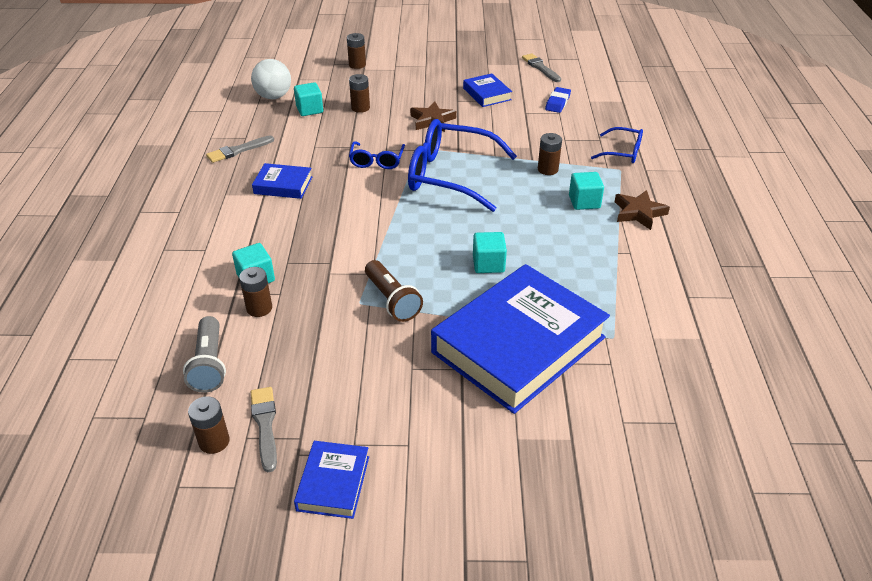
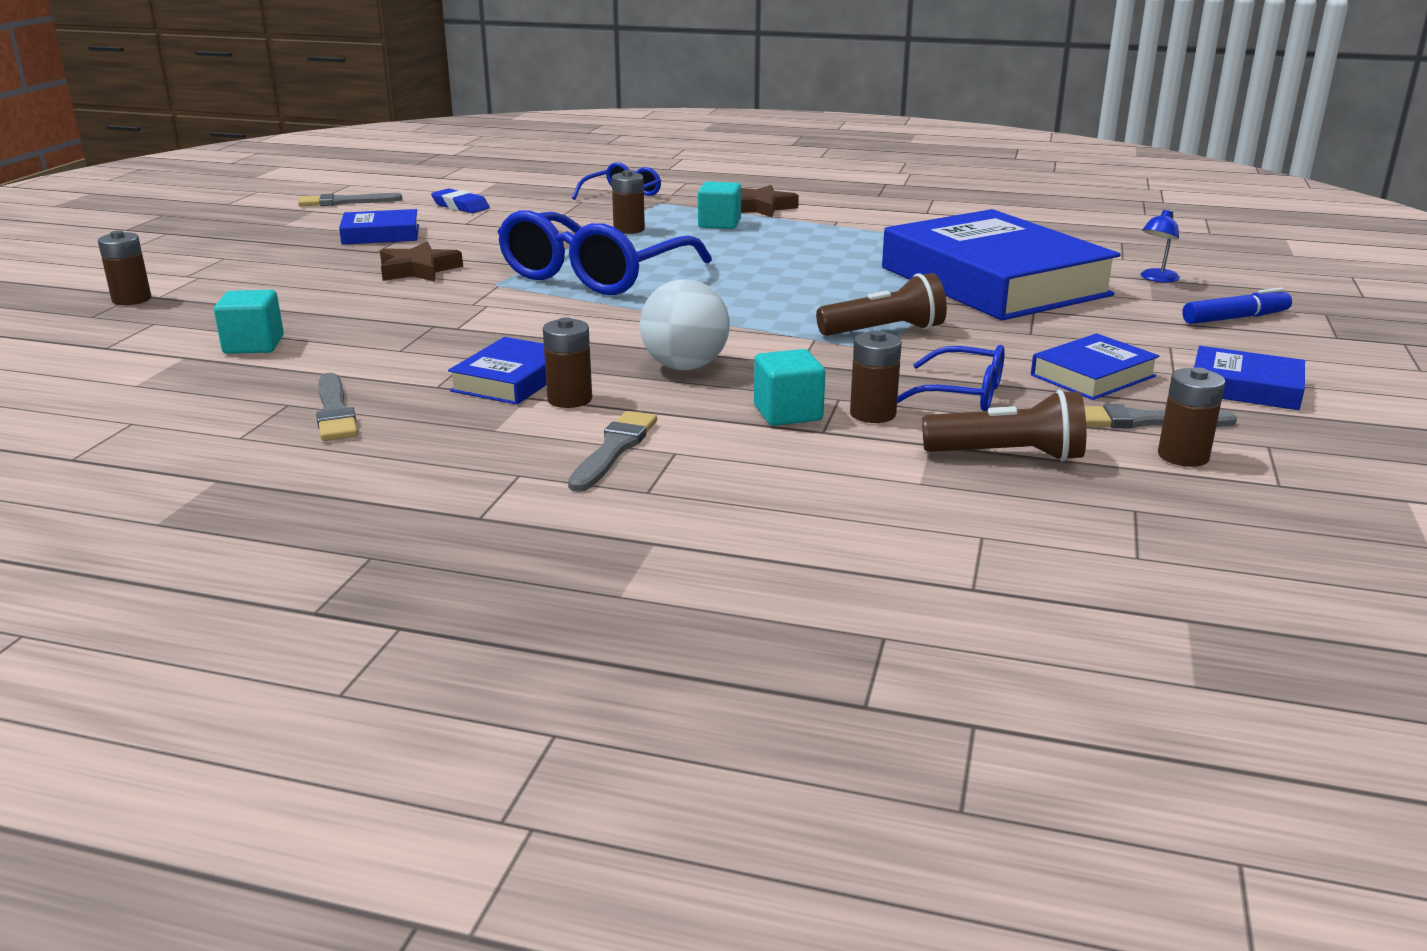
camera: 75 degrees left, 15 degrees down
grey flashlight [183,316,226,393] -> brown flashlight [922,390,1086,462]
white ball [251,59,291,99] -> white ball moved to [640,279,730,370]
brown battery [349,74,370,113] -> brown battery moved to [543,317,592,408]
blue glasses [349,141,405,169] -> blue glasses moved to [897,345,1005,411]
turquoise cube [473,232,507,273] -> none
none -> grey brush [568,411,657,492]
none -> blue book [1031,333,1160,400]
none -> blue lamp [1141,209,1180,282]
none -> blue marker [1182,288,1292,324]

